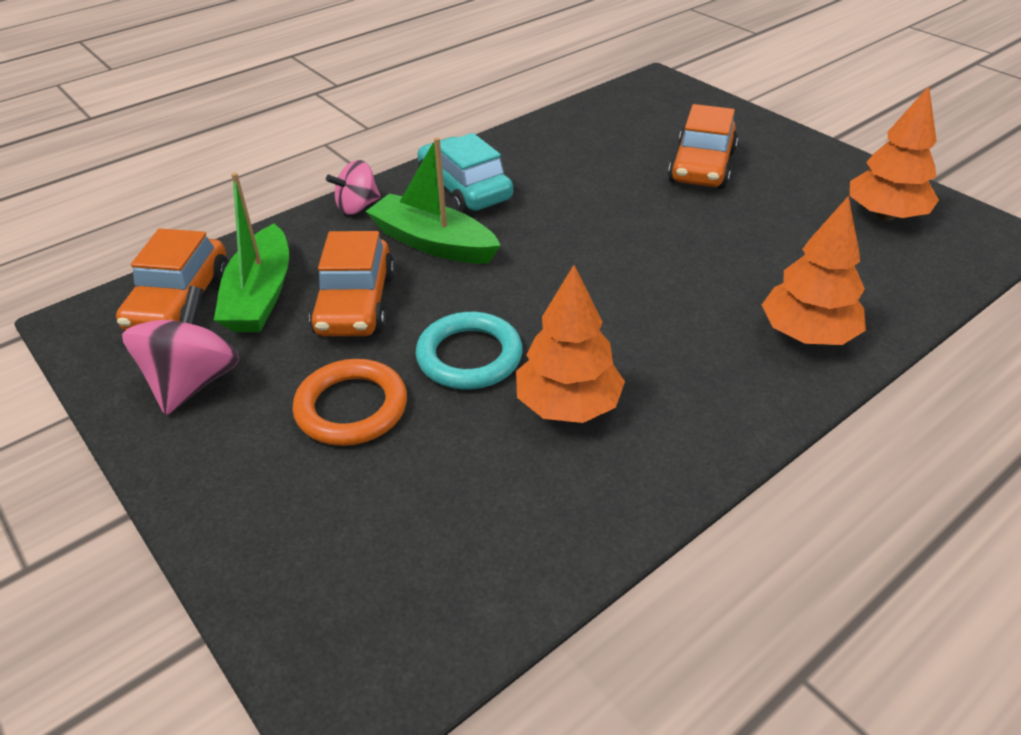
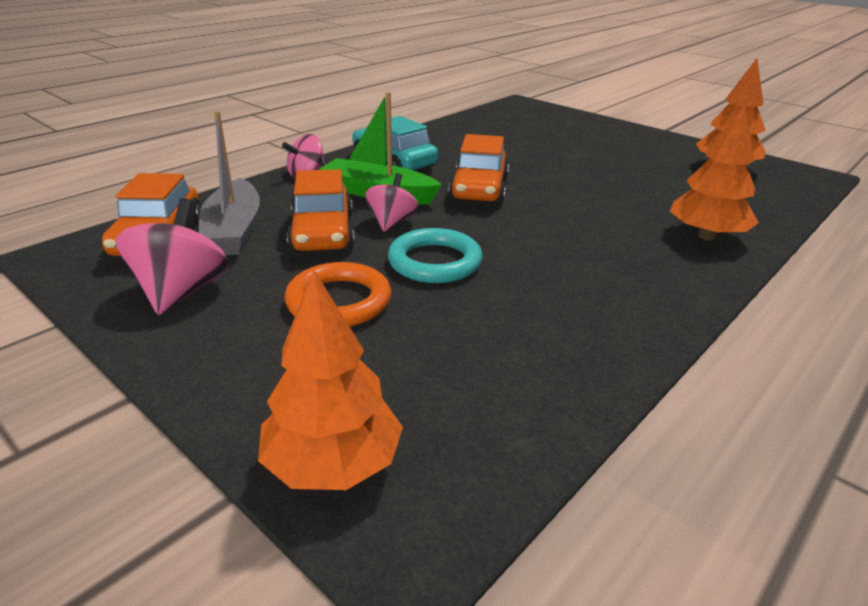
camera: 10 degrees left, 10 degrees down
green boat [214,172,289,332] -> grey boat [199,111,260,255]
orange tree [516,265,625,423] -> orange tree moved to [258,270,403,490]
orange car [668,104,738,189] -> orange car moved to [448,134,509,204]
none -> pink spinning top [365,173,419,232]

